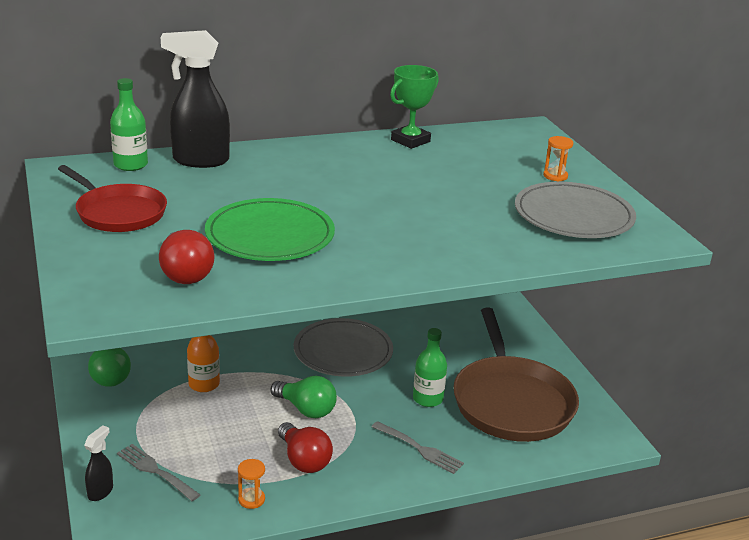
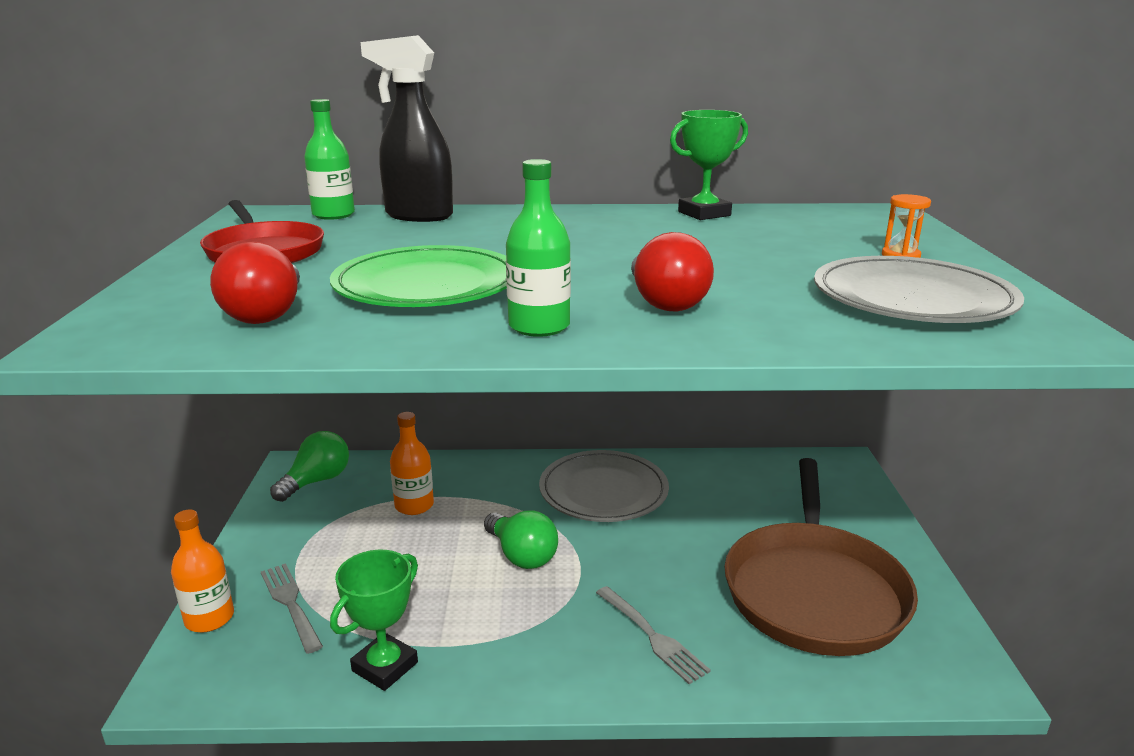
camera: 20 degrees right, 5 degrees down
black spray bottle [84,425,113,501] -> orange bottle [171,509,234,633]
green light bulb [88,348,131,387] -> green light bulb turned 150 degrees counterclockwise [270,431,349,502]
orange hourglass [238,459,265,509] -> green trophy [330,550,418,691]
red light bulb [278,422,333,473] -> red light bulb moved to [631,232,714,311]
green bottle [413,328,447,407] -> green bottle moved to [506,159,571,337]

